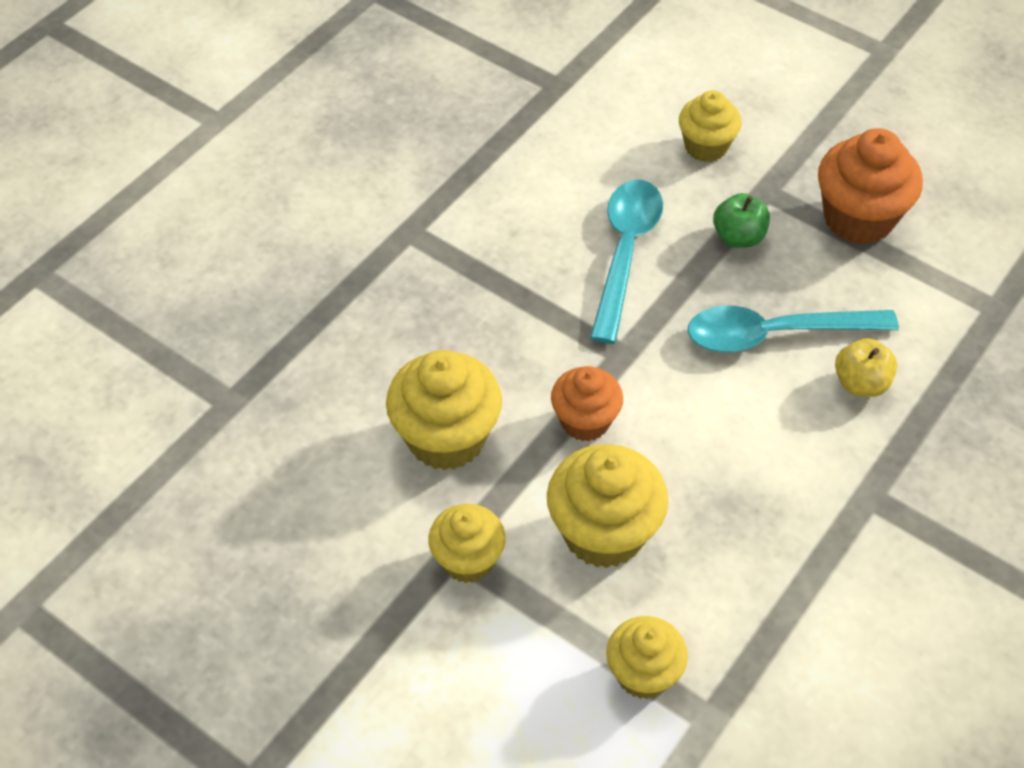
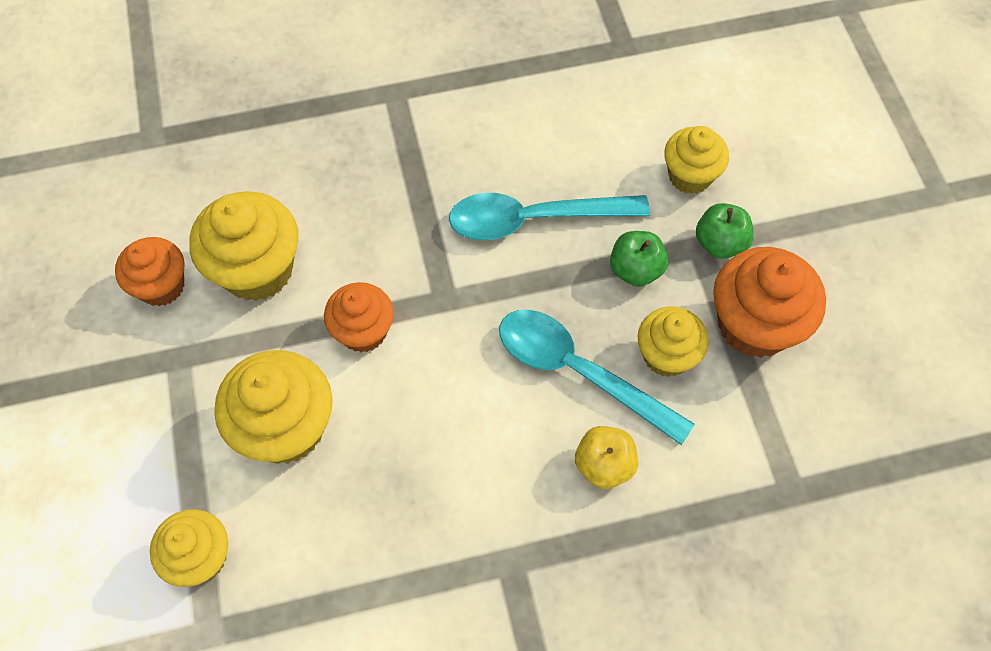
camera: 40 degrees right, 10 degrees up
yellow cupcake [428,504,506,583] -> yellow cupcake moved to [638,307,709,377]
turquoise spoon [590,180,663,344] -> turquoise spoon turned 150 degrees counterclockwise [449,193,650,240]
none -> orange cupcake [115,237,184,306]
none -> green apple [696,203,754,259]

